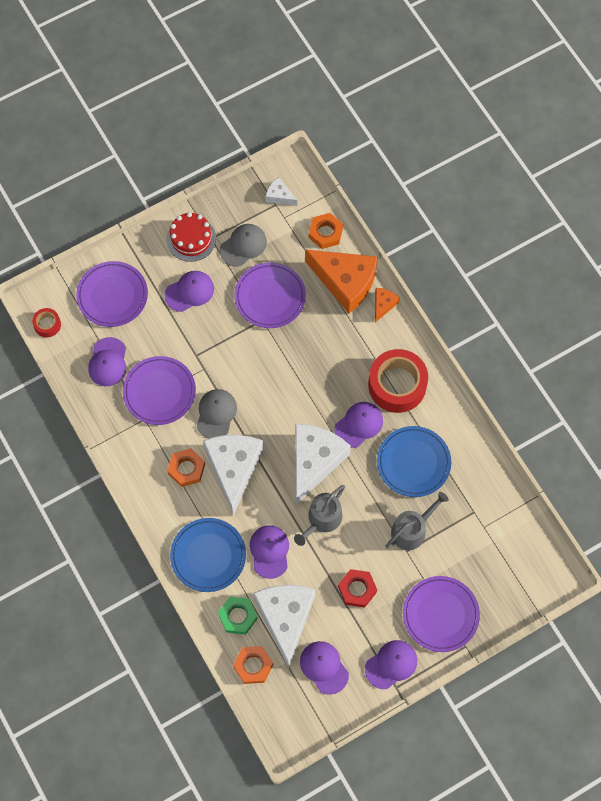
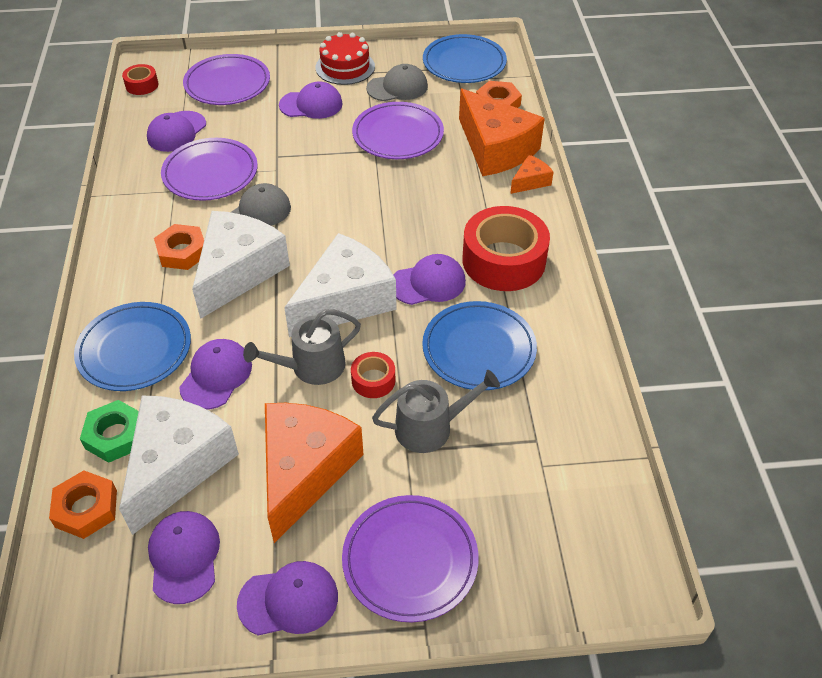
camera: 25 degrees right, 20 degrees down
white cheese [266,177,297,206] -> blue plate [423,34,507,83]
red nut [338,569,377,608] -> orange cheese [265,403,364,543]
none -> red tape [351,352,395,398]

